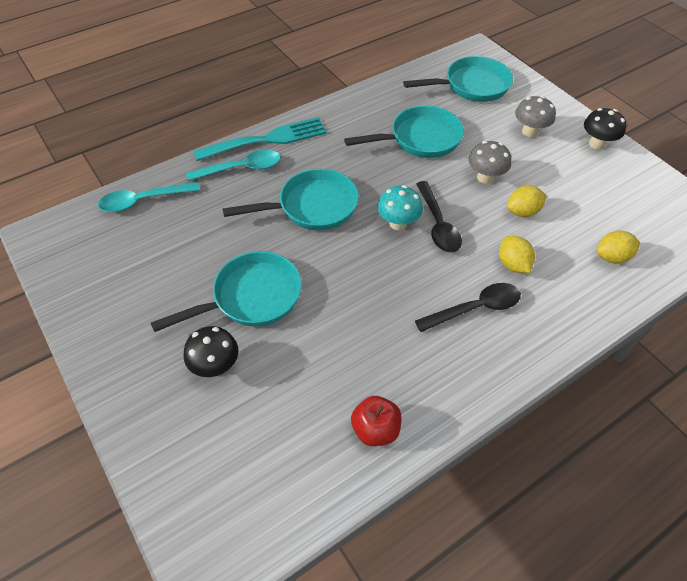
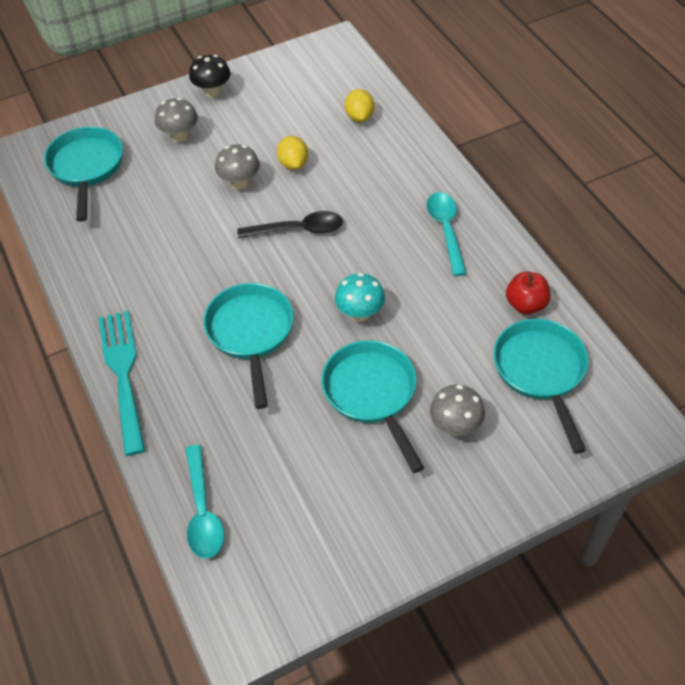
camera: 80 degrees left, 0 degrees up
black mushroom [184,326,238,377] -> grey mushroom [430,385,485,436]
turquoise spoon [186,150,280,181] -> turquoise spoon moved to [427,192,467,276]
turquoise pan [344,106,464,158] -> turquoise pan moved to [493,319,589,454]
turquoise mushroom [378,185,423,230] -> turquoise mushroom moved to [335,273,385,322]
black spoon [415,283,521,332] -> none
yellow lemon [499,236,535,273] -> none

